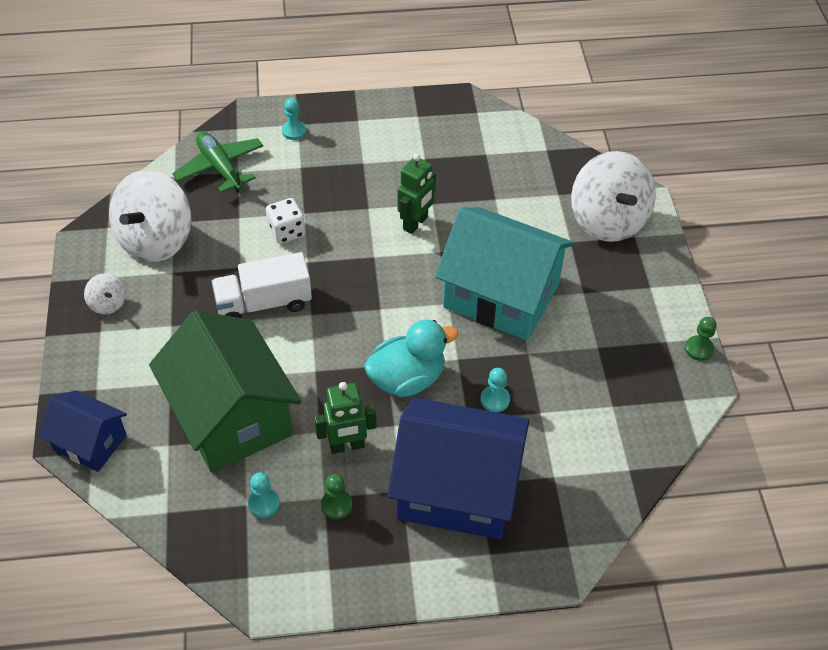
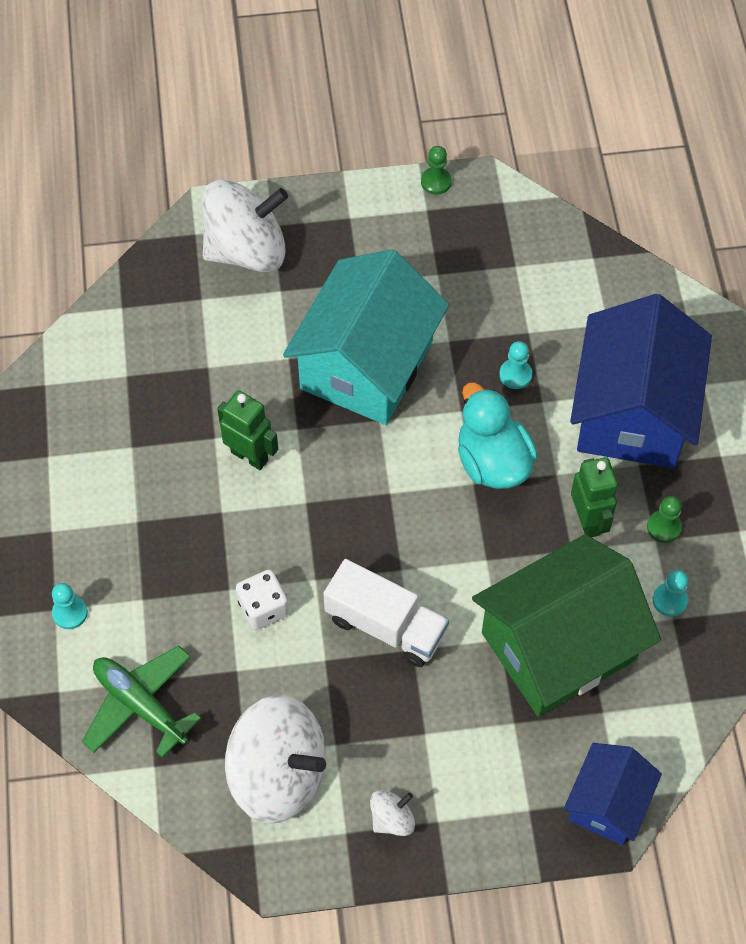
camera: 90 degrees left, 10 degrees up
green plane [172,131,263,193] -> green plane turned 75 degrees clockwise [82,646,201,758]
white truck [211,252,312,318] -> white truck turned 45 degrees counterclockwise [323,559,449,667]

